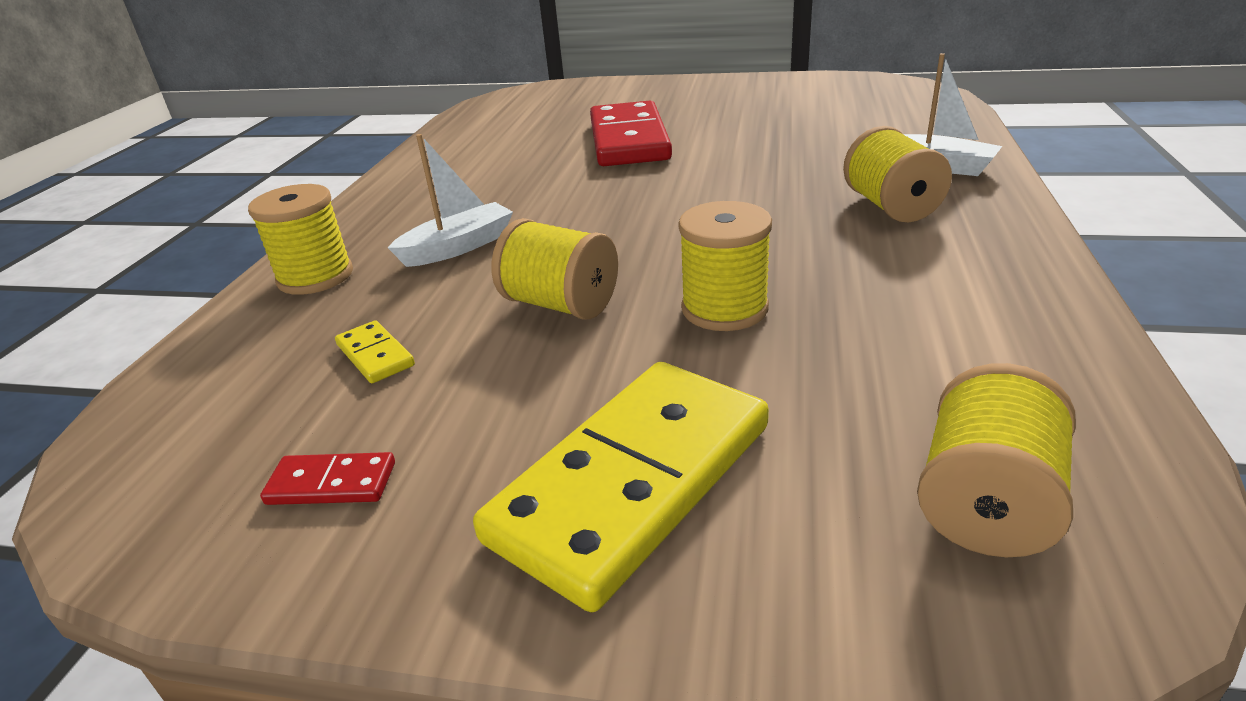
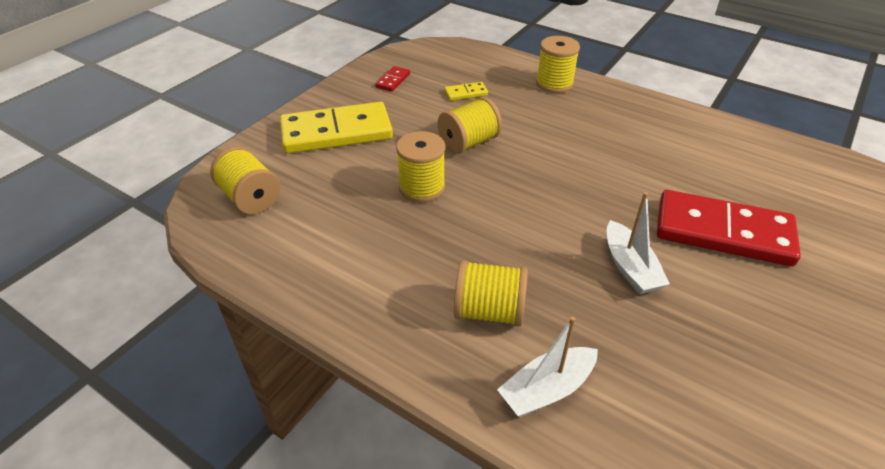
camera: 110 degrees right, 10 degrees up
white boat [388,134,513,267] -> white boat moved to [607,192,670,294]
yellow domino [473,362,769,612] -> yellow domino turned 75 degrees counterclockwise [280,102,393,154]

